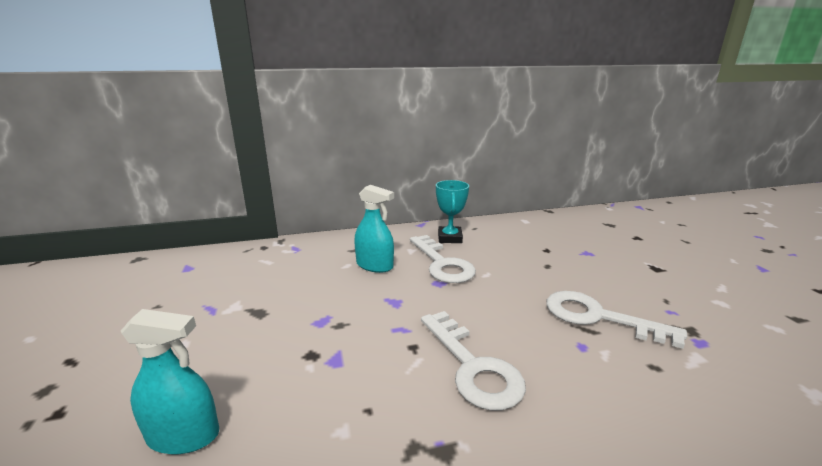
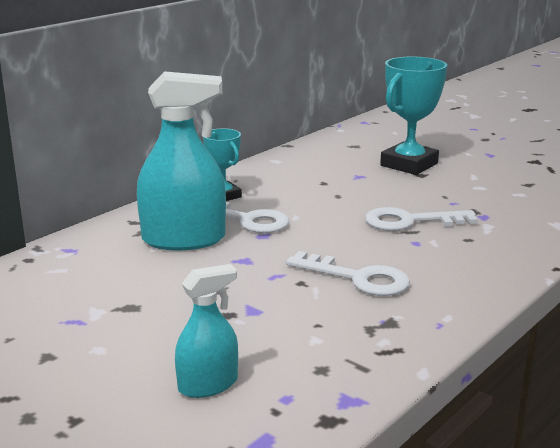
camera: 35 degrees left, 0 degrees up
turquoise spray bottle [354,185,394,273] -> turquoise spray bottle [137,71,226,250], size x1.78
none -> turquoise trophy [380,57,447,175]

